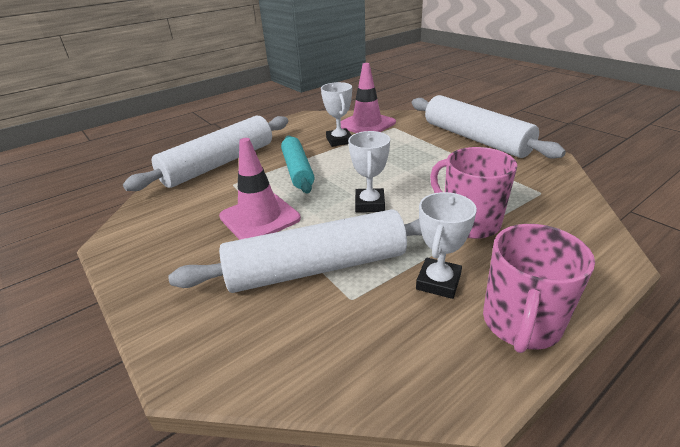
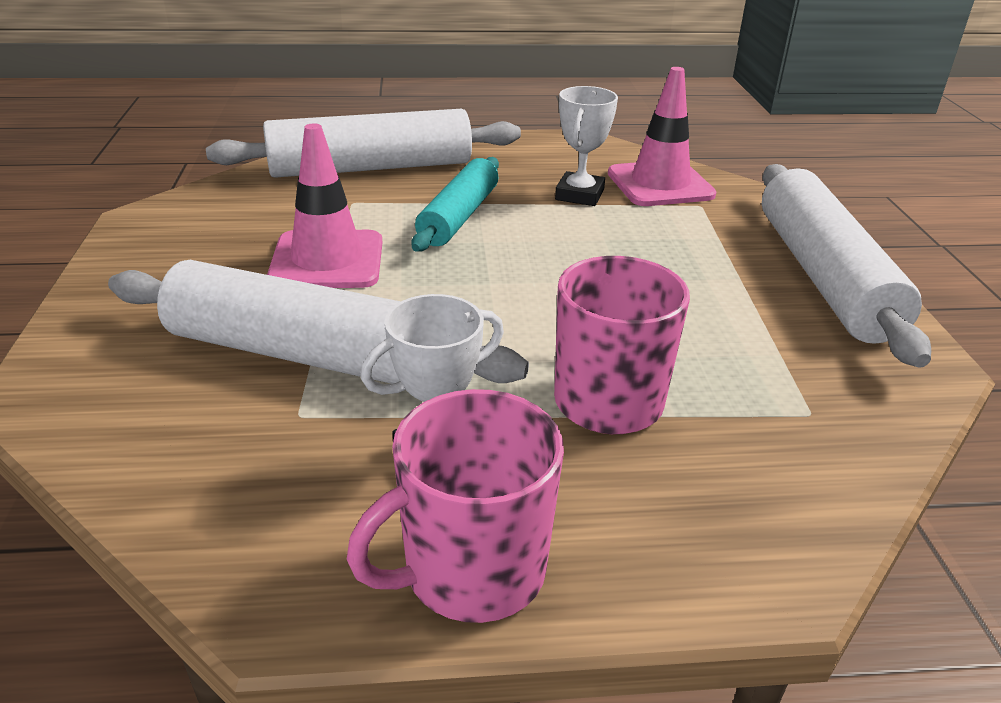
camera: 30 degrees right, 0 degrees up
white trophy [348,131,390,212] -> none

